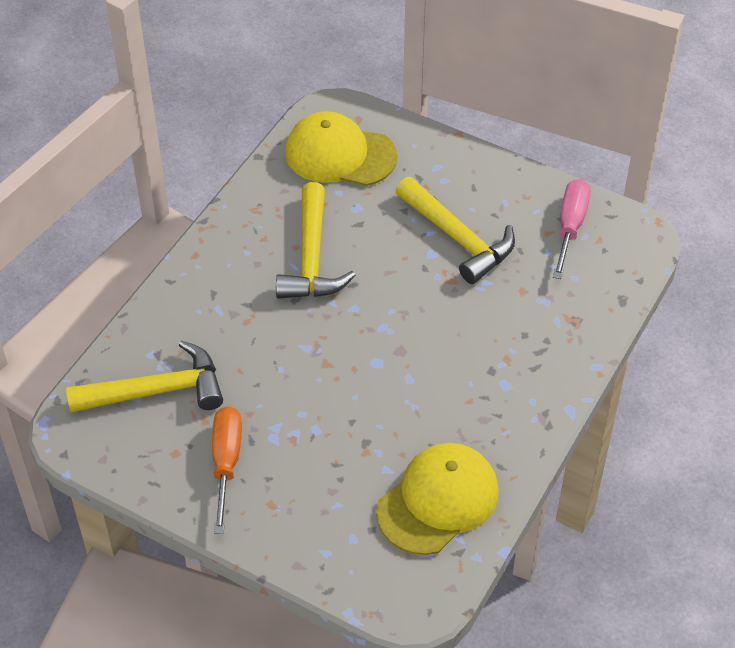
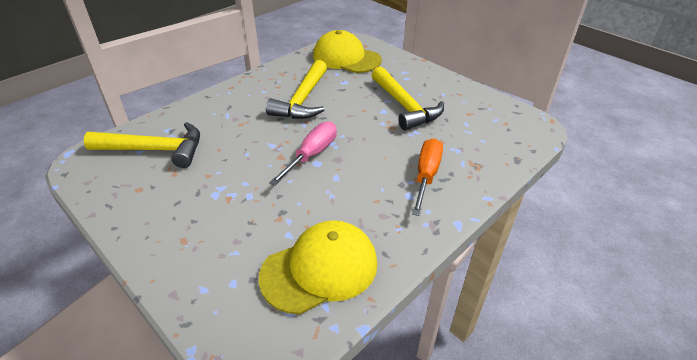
camera: 15 degrees right, 10 degrees down
orange screwdriver [212,406,242,534] -> orange screwdriver moved to [412,138,443,216]
pink screwdriver [553,179,591,279] -> pink screwdriver moved to [269,121,337,186]

